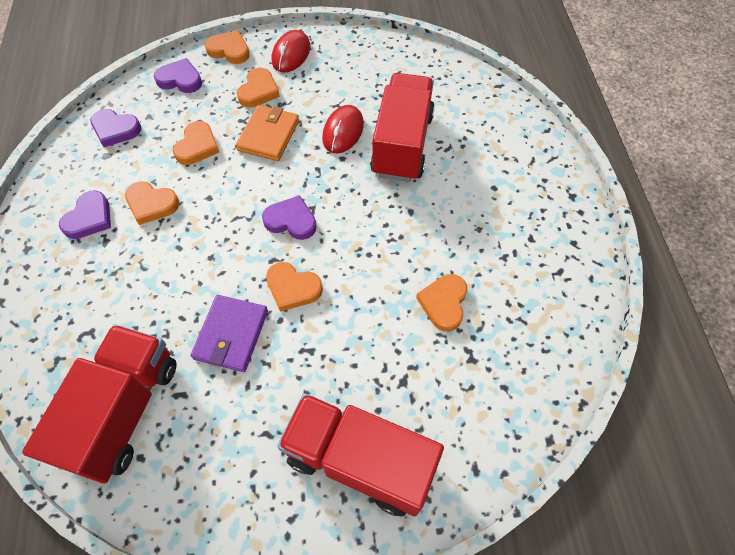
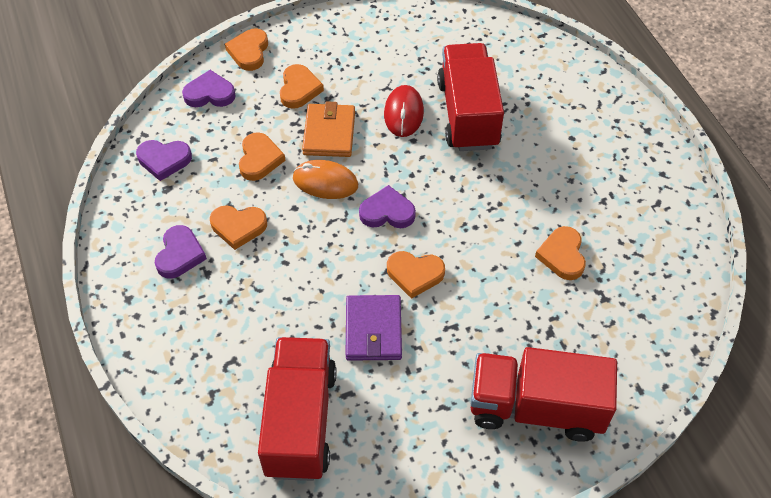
camera: 15 degrees left, 5 degrees down
orange heart [205,30,250,64] -> orange heart turned 90 degrees counterclockwise [225,28,268,71]
red mouse [272,30,310,73] -> none
none -> orange mouse [293,160,358,199]

